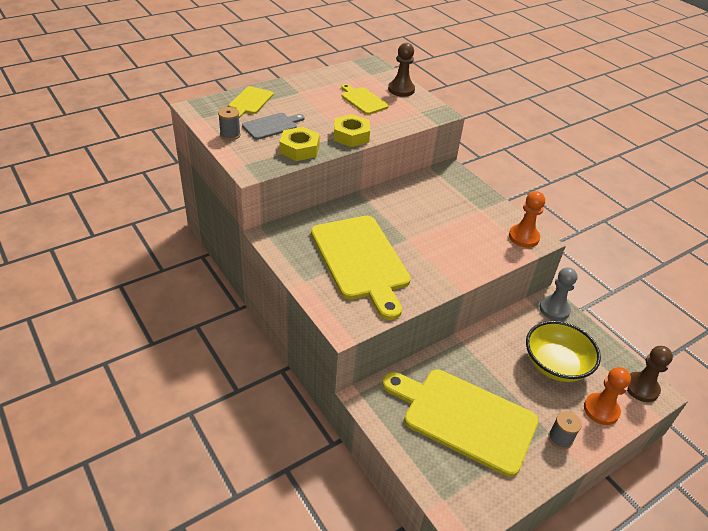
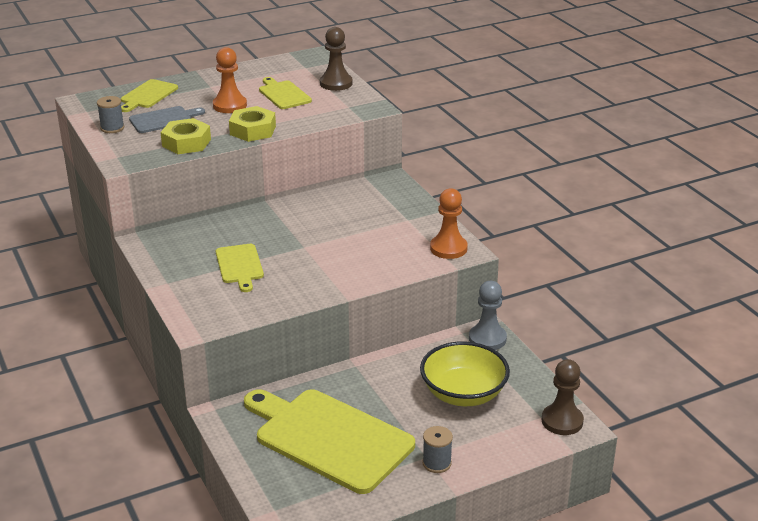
camera: 10 degrees right, 10 degrees down
yellow cutting board [311,216,411,320] -> yellow cutting board [216,244,264,292], size x0.49
orange pawn [584,367,631,425] -> orange pawn moved to [213,47,247,113]

